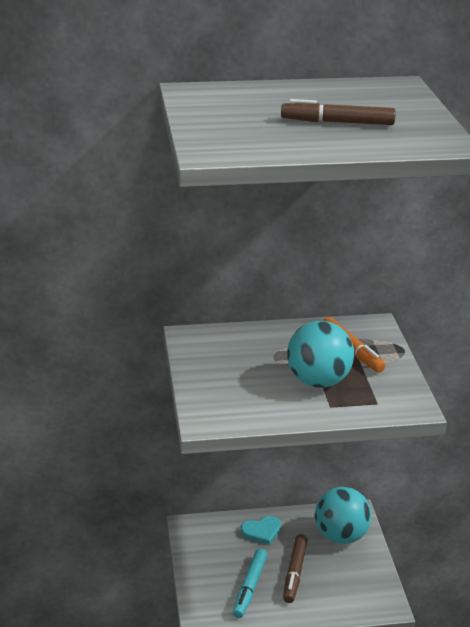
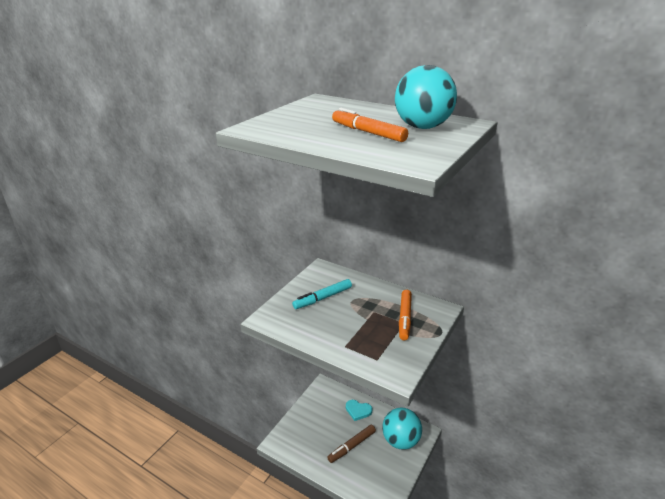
camera: 40 degrees right, 0 degrees up
turquoise marker [233,548,267,618] -> turquoise marker moved to [292,279,352,309]
brown marker [281,99,396,125] -> orange marker [332,108,408,142]
turquoise ball [287,321,354,388] -> turquoise ball moved to [395,65,457,129]

